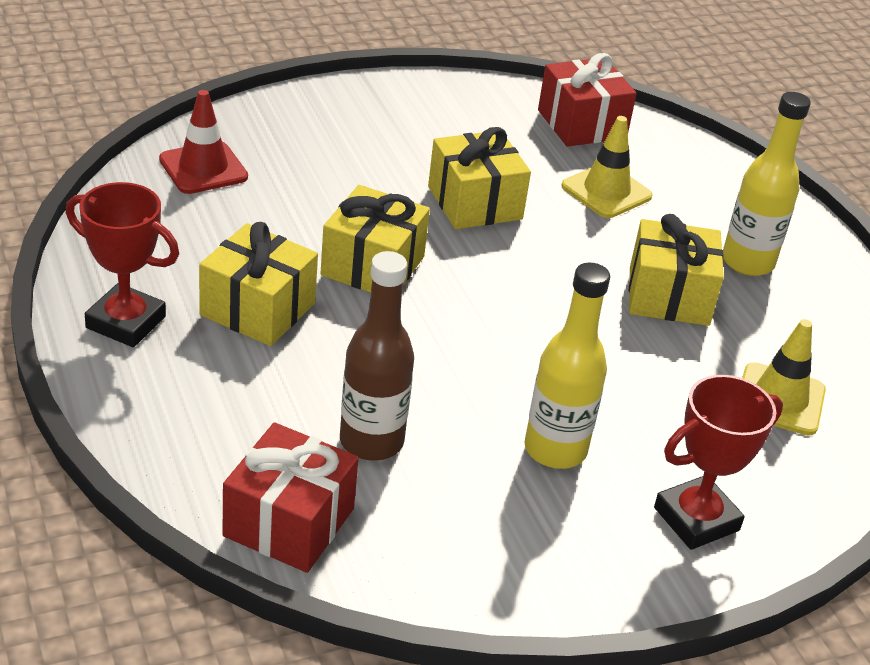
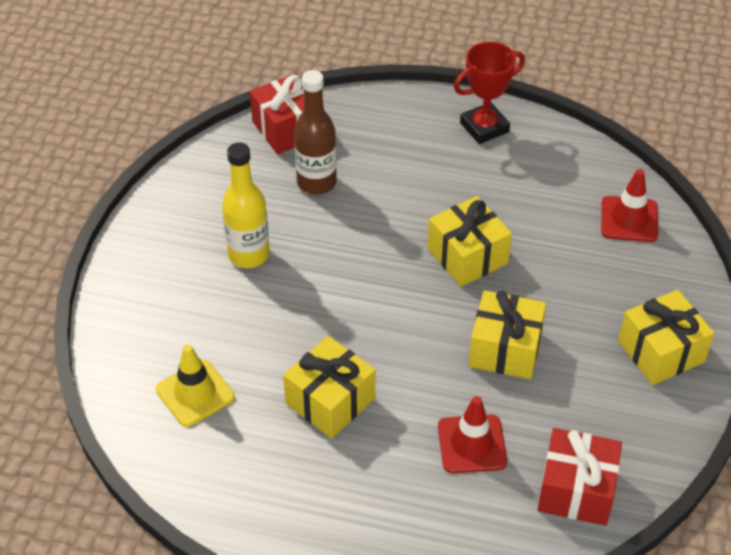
camera: 130 degrees right, 10 degrees up
yellow gift [199,222,318,346] -> yellow gift moved to [618,290,714,385]
yellow traffic cone [561,116,653,218] -> red traffic cone [438,396,507,474]
red trophy [654,375,783,550] -> none
yellow bottle [723,92,811,276] -> none

